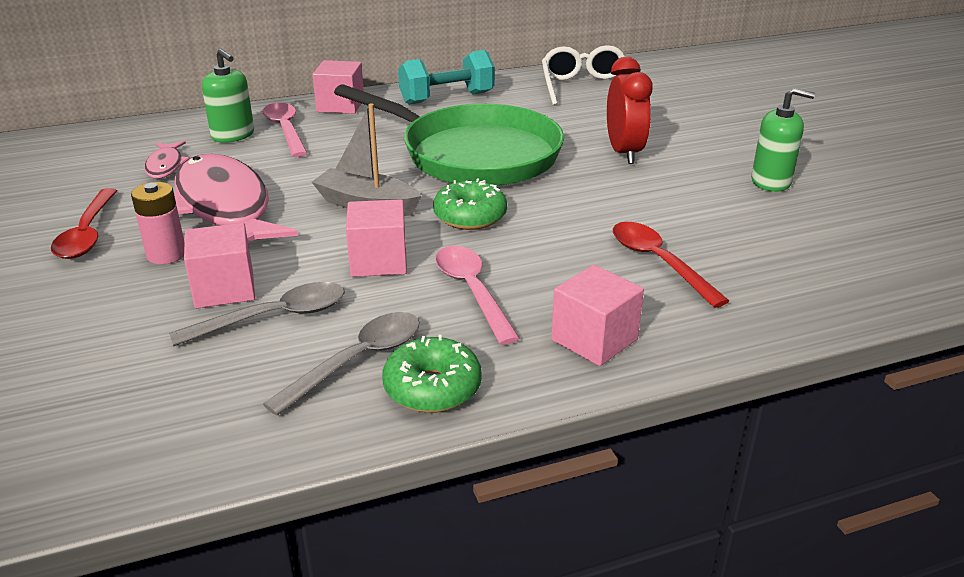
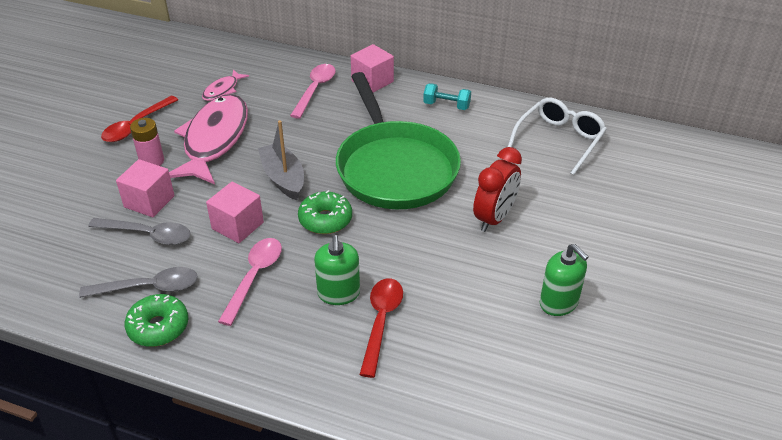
camera: 40 degrees right, 10 degrees up
green soap dispenser [202,49,254,143] -> green soap dispenser moved to [314,235,360,305]
turquoise dumbbell [398,50,495,105] -> turquoise dumbbell [423,83,471,110], size x0.61
pink cube [551,265,644,366] -> none

